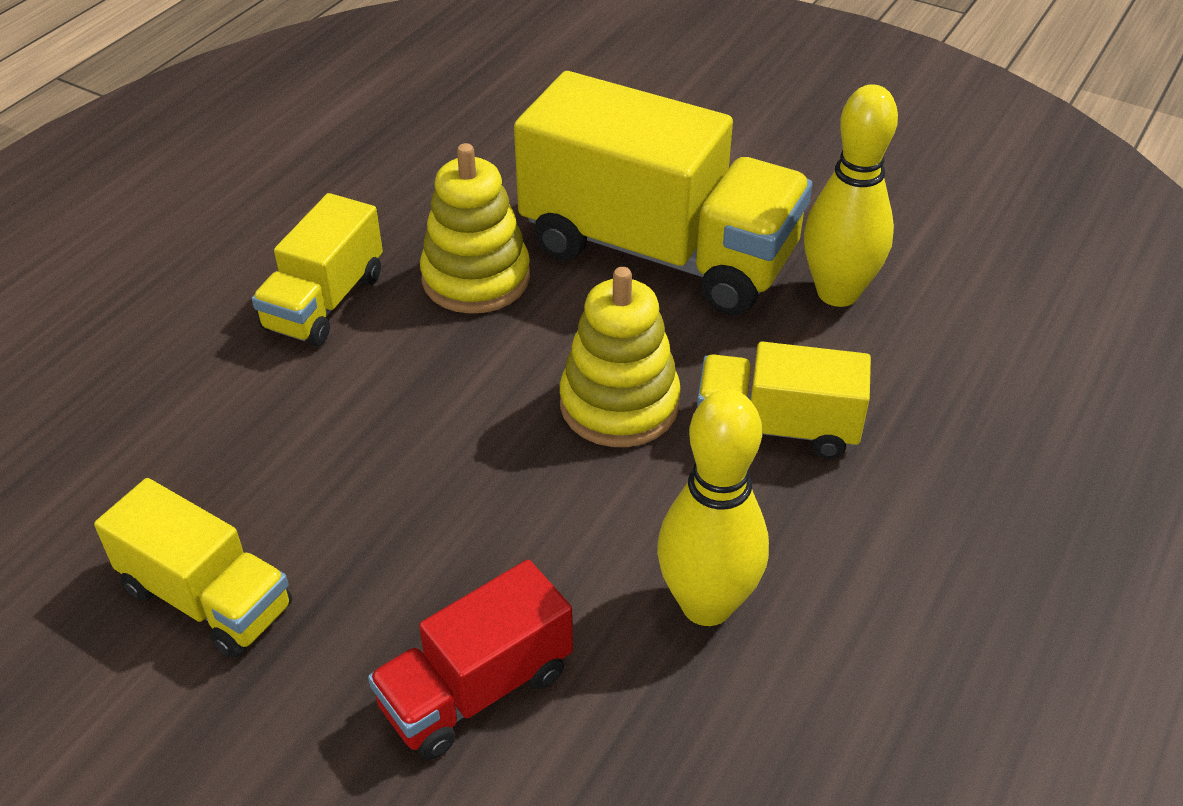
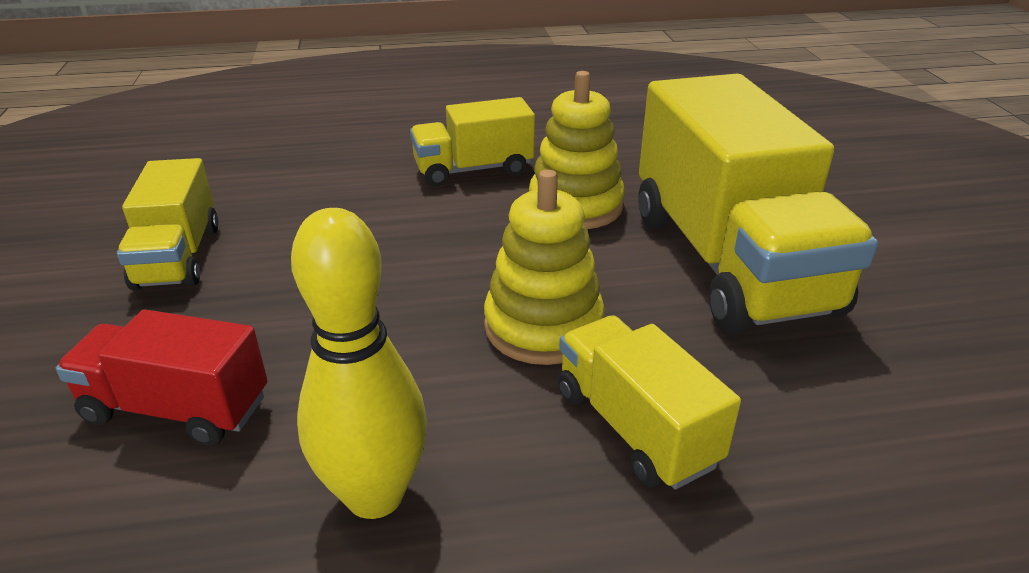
camera: 50 degrees right, 10 degrees down
yellow bowling pin [804,84,898,307] -> none

